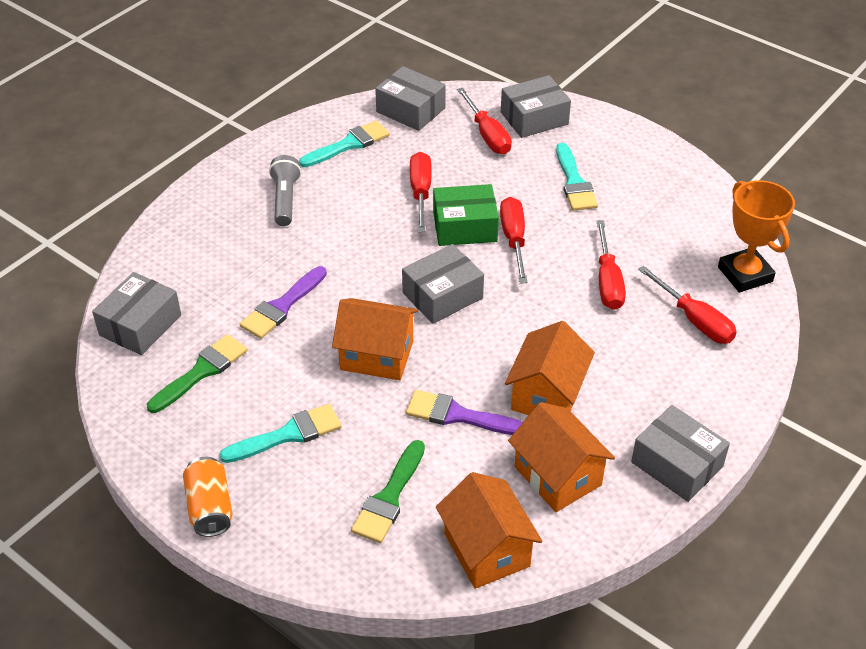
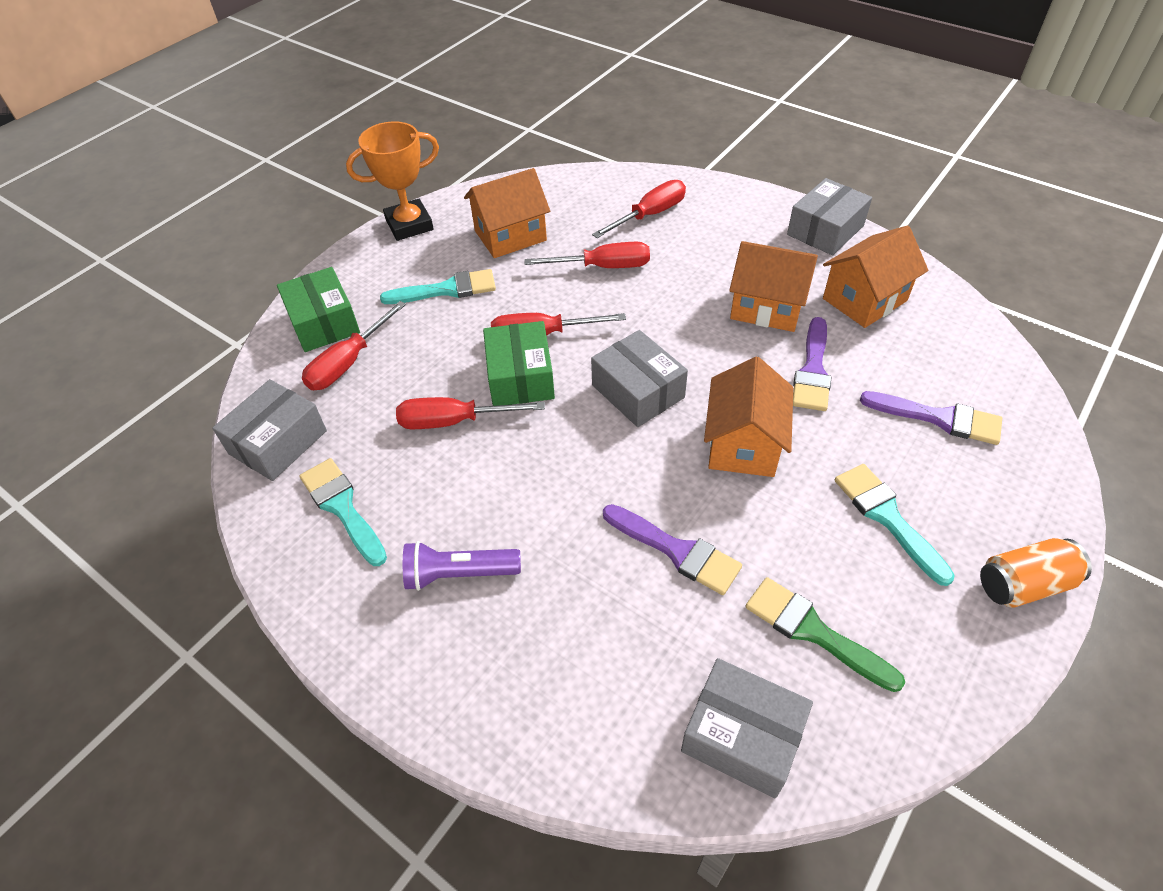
camera: 90 degrees left, 5 degrees up
grey flashlight [269,155,301,226] -> purple flashlight [403,541,521,591]
green brush [351,440,425,543] -> purple brush [860,391,1002,445]
orange house [436,472,542,589] -> orange house moved to [464,168,550,258]
red screwdriver [457,88,512,154] -> red screwdriver turned 150 degrees clockwise [302,301,406,390]
grey box [501,75,571,138] -> green box [277,267,360,352]
orange trophy [718,180,795,293] -> orange trophy moved to [346,121,439,241]

